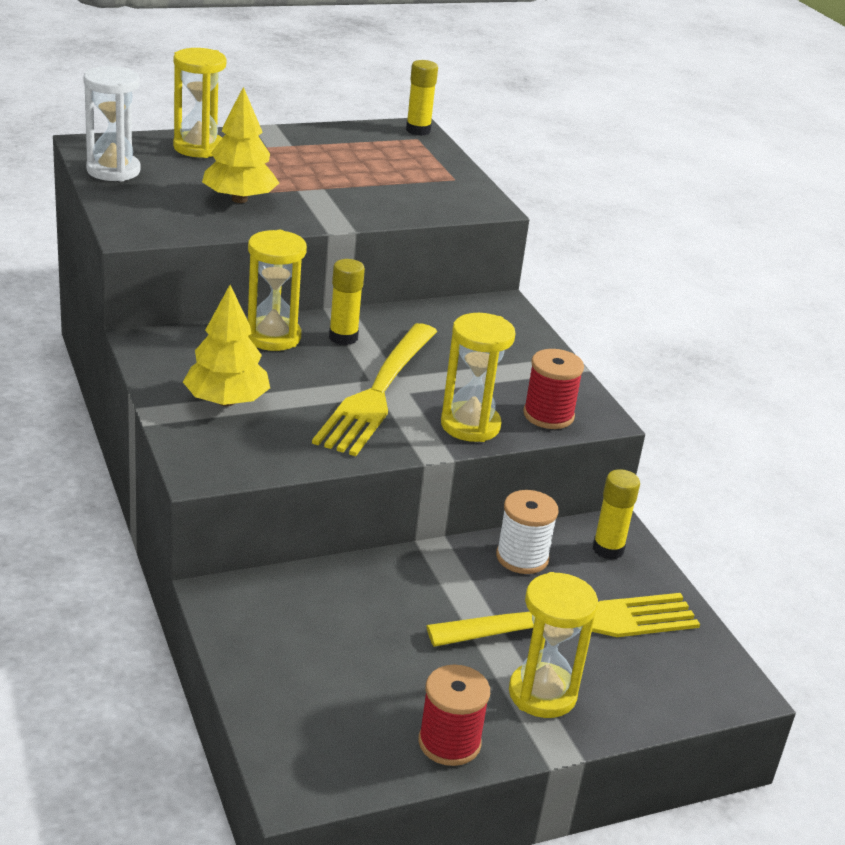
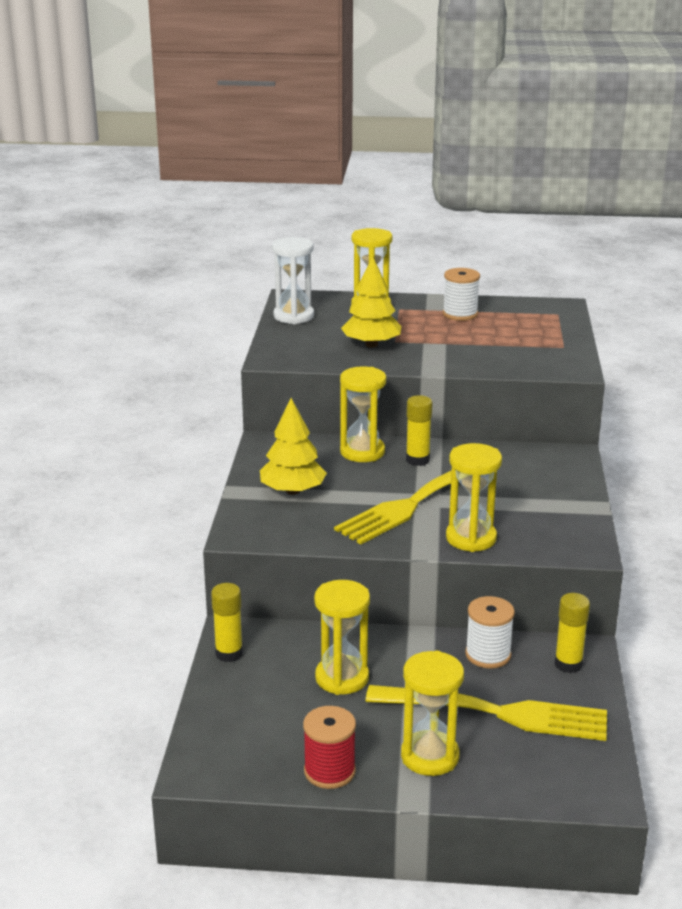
camera: 30 degrees right, 5 degrees down
yellow glue stick [406,60,438,136] -> yellow glue stick moved to [211,583,243,662]
red spool [523,349,584,429] -> none
none -> yellow hourglass [314,580,370,695]
none -> white spool [443,268,480,321]

